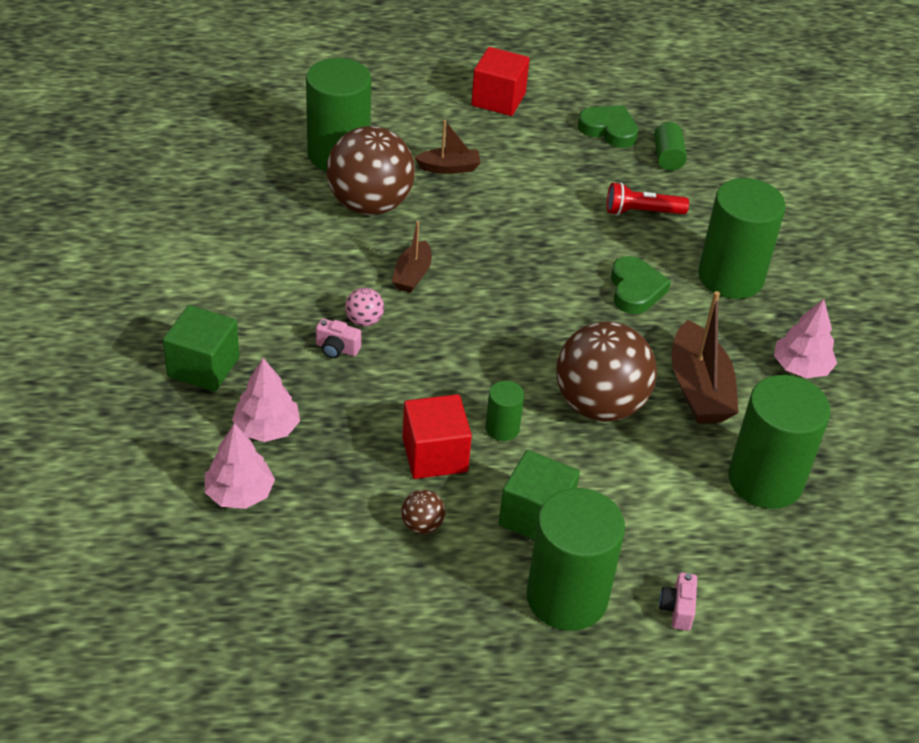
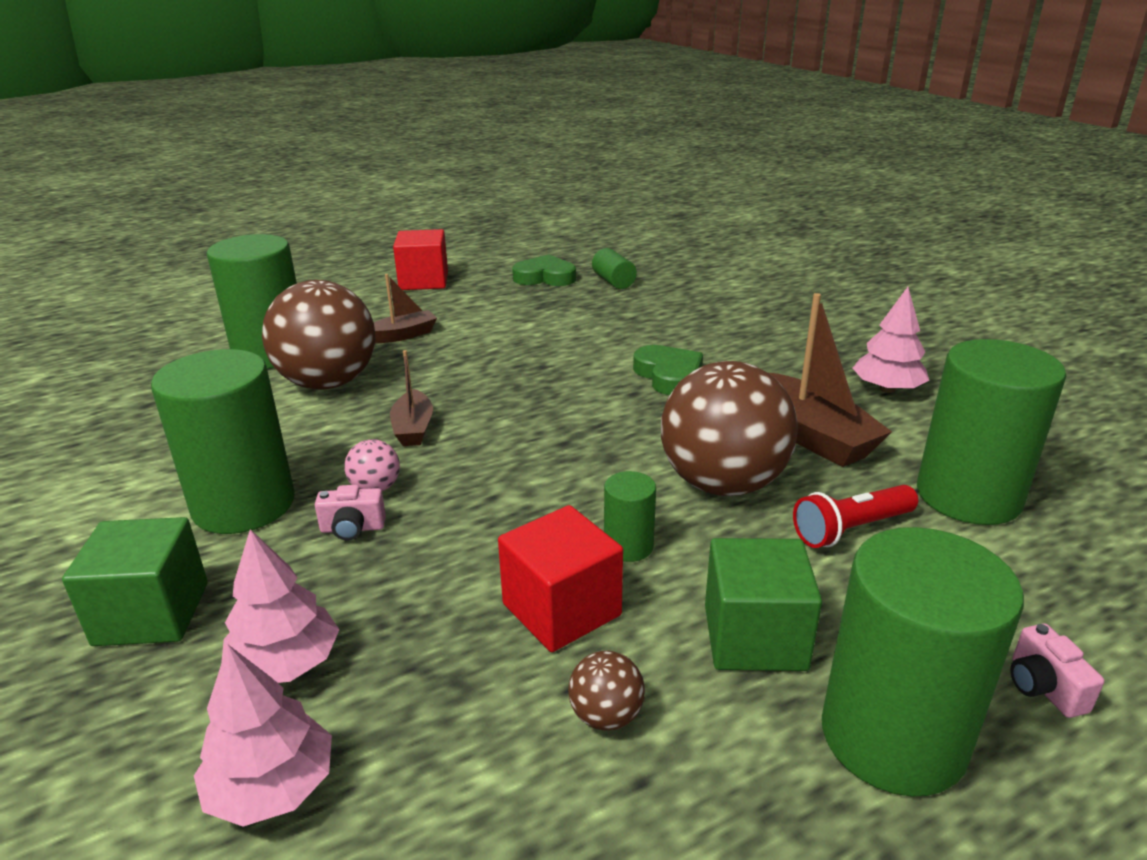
camera: 20 degrees left, 15 degrees down
red flashlight [607,182,689,215] -> red flashlight moved to [793,485,918,548]
green cylinder [698,178,786,299] -> green cylinder moved to [151,349,295,534]

